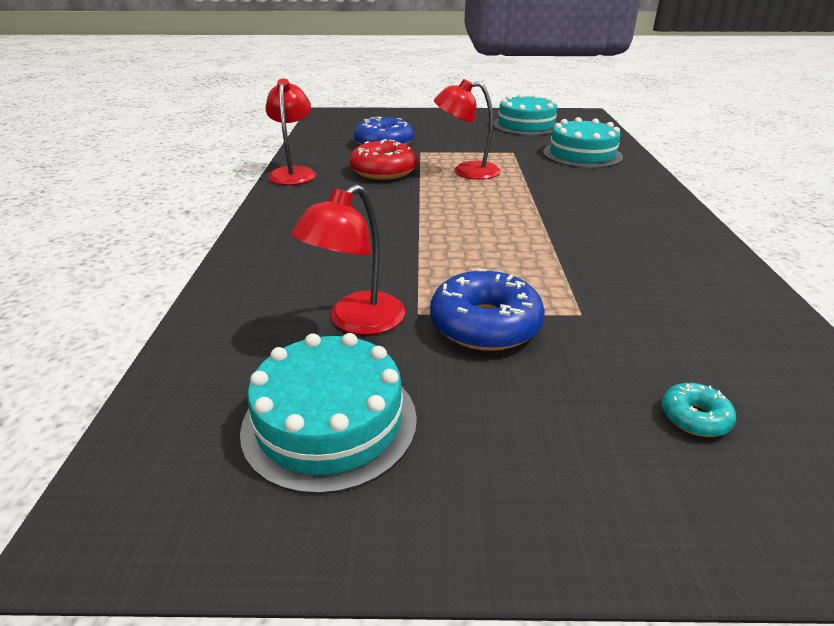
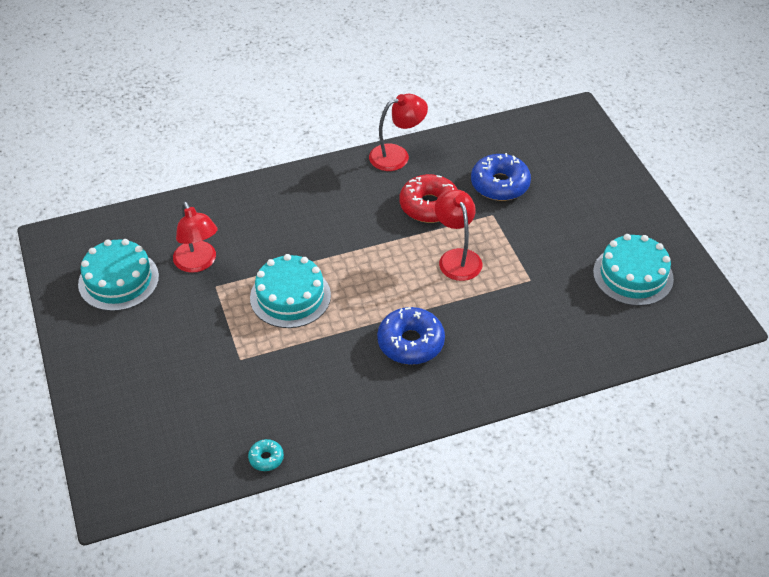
camera: 70 degrees right, 15 degrees up
red lamp [291,184,405,335] -> red lamp turned 135 degrees counterclockwise [173,201,217,273]
blue donut [430,269,545,351] -> blue donut moved to [377,307,445,365]
turquoise cake [543,117,623,168] -> turquoise cake moved to [250,254,331,328]
turquoise donut [662,383,736,437] -> turquoise donut moved to [248,439,284,471]

